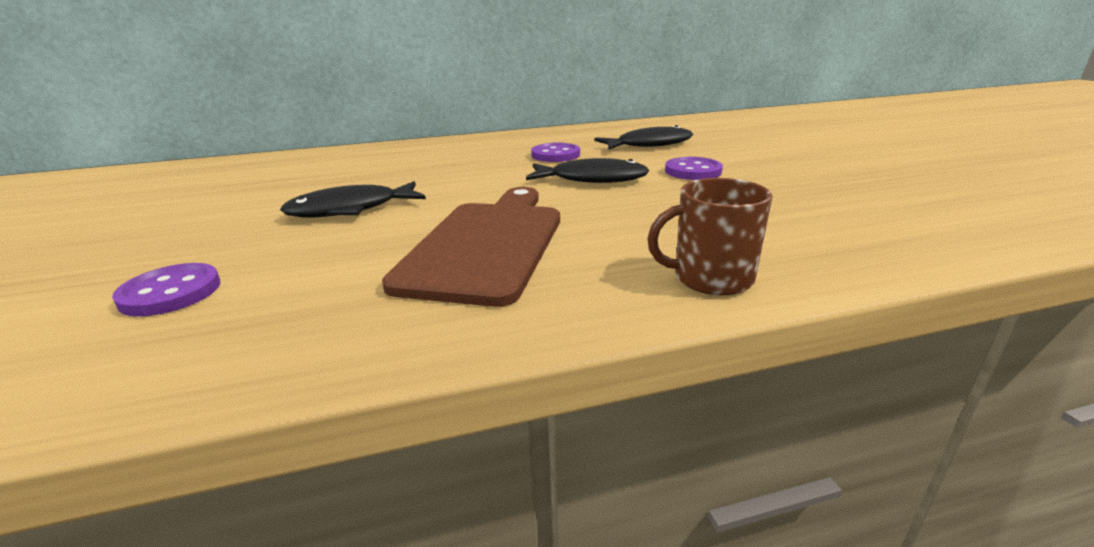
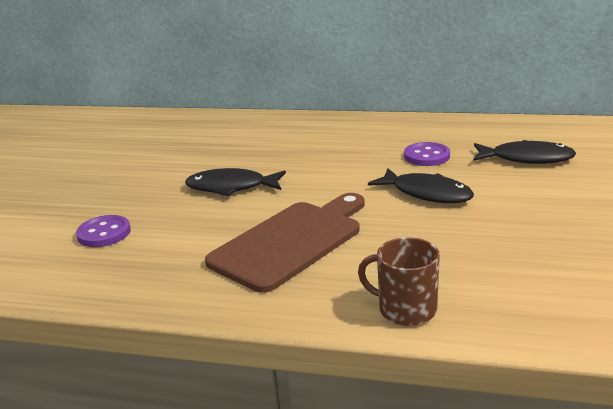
camera: 30 degrees right, 0 degrees up
purple button [665,157,723,180] -> none

